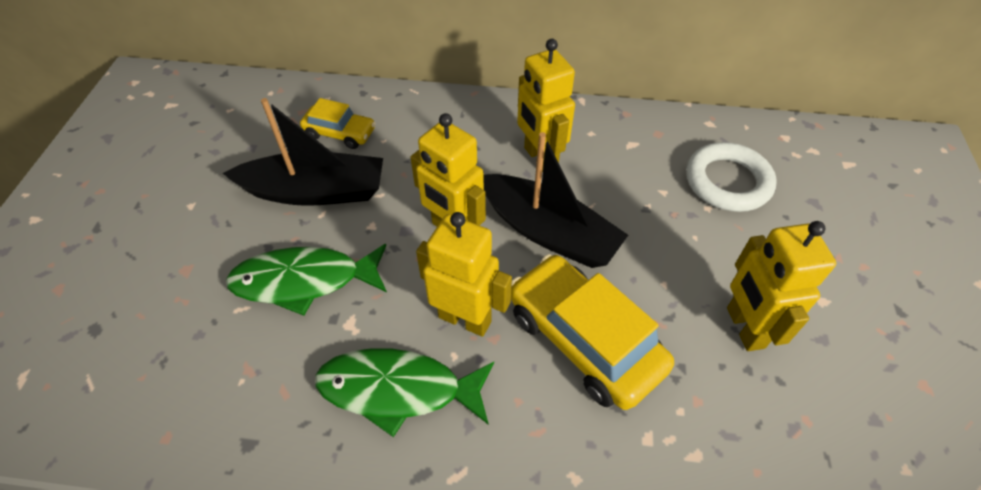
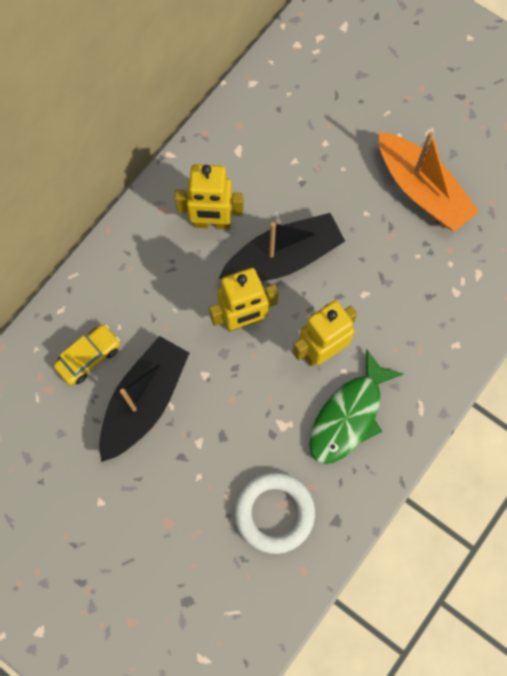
camera: 60 degrees left, 20 degrees up
green fish [226,244,387,316] -> none
yellow car [511,254,674,410] -> none
white ring [686,142,777,212] -> white ring moved to [235,472,315,554]
yellow robot [727,221,836,351] -> orange boat [378,131,479,232]

